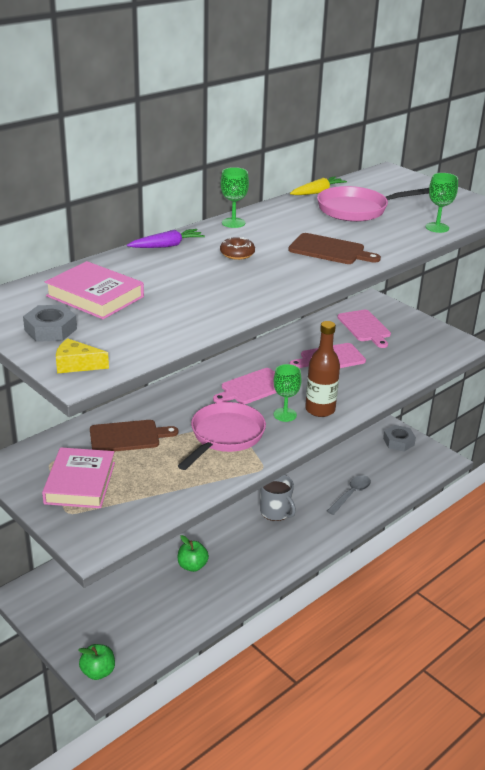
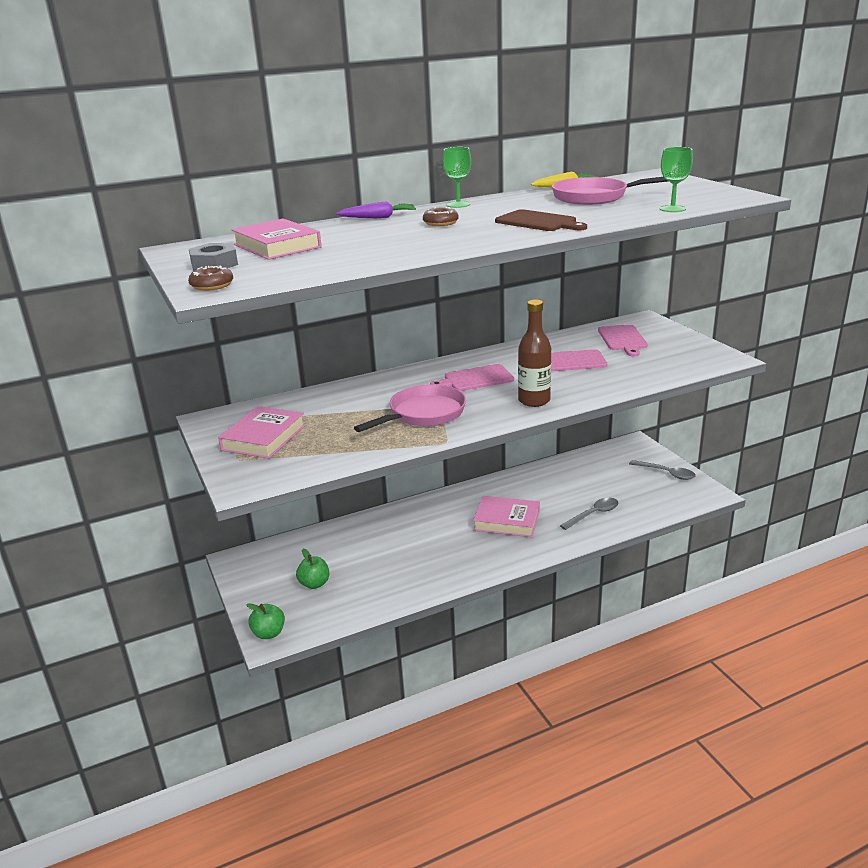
camera: 20 degrees right, 5 degrees down
yellow cheese [56,338,109,374] -> brown donut [188,265,233,291]
brown cutting board [90,420,178,452] -> none
green apple [178,535,209,572] -> green apple moved to [296,549,329,589]
grey mug [260,475,296,521] -> pink book [473,496,540,537]
green goblet [274,364,301,422] -> none
grey nut [383,425,416,451] -> grey spoon [629,460,696,480]

